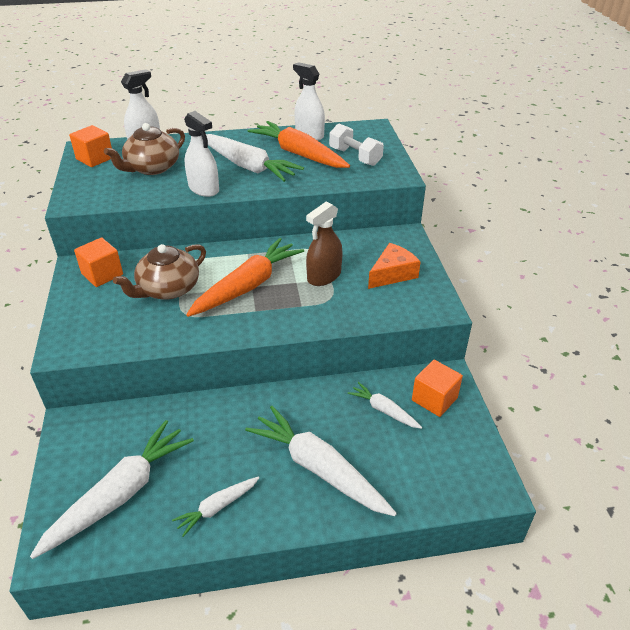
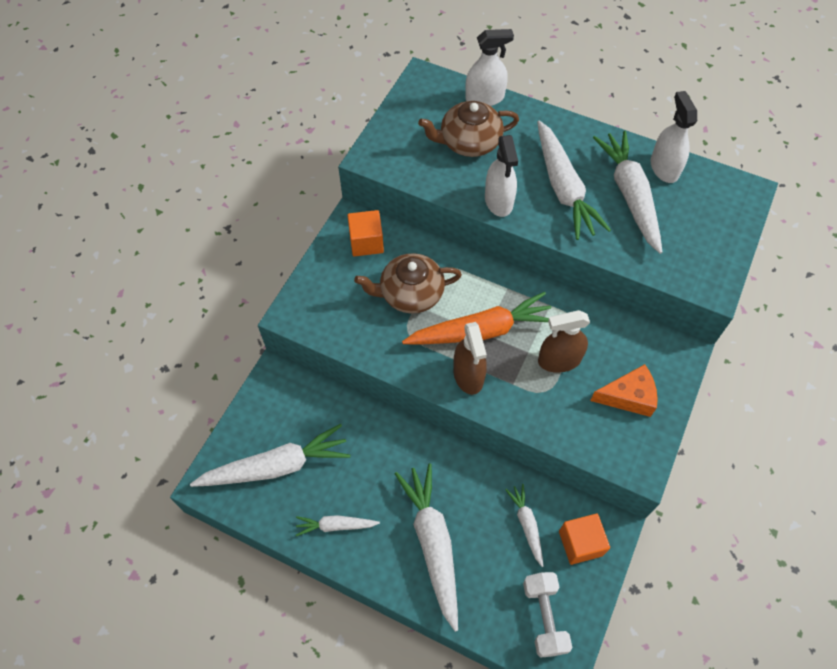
camera: 35 degrees right, 20 degrees up
orange cube [69,125,112,167] -> none
orange carrot [248,121,350,168] -> white carrot [593,131,662,254]
white dumbbell [329,123,384,166] -> white dumbbell moved to [523,572,572,658]
none -> brown spray bottle [453,322,487,395]

